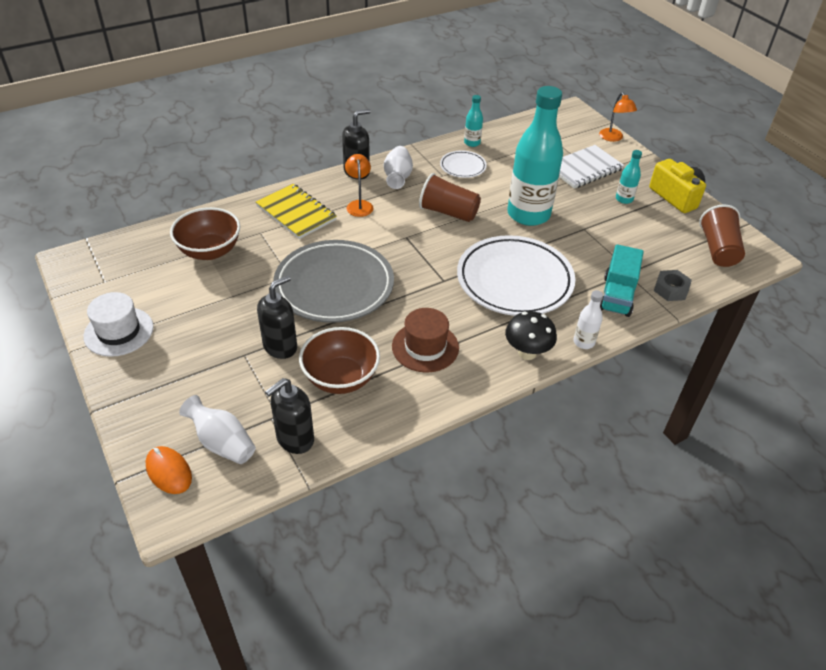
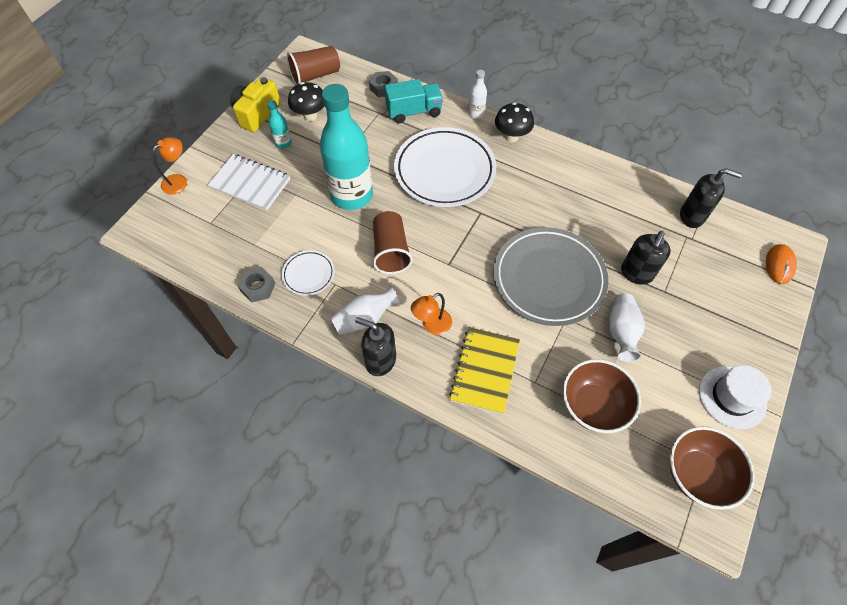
camera: 120 degrees left, 15 degrees up
white vase [179,395,256,464] -> white vase moved to [608,293,645,362]
black soap dispenser [257,275,297,359] -> black soap dispenser turned 75 degrees counterclockwise [621,231,671,285]
brown bowl [299,327,380,394] -> brown bowl moved to [670,426,755,510]
brown hat [392,308,459,373] -> none
turquoise bottle [464,95,483,147] -> grey nut [238,267,276,302]
none -> black mushroom [288,82,324,121]

